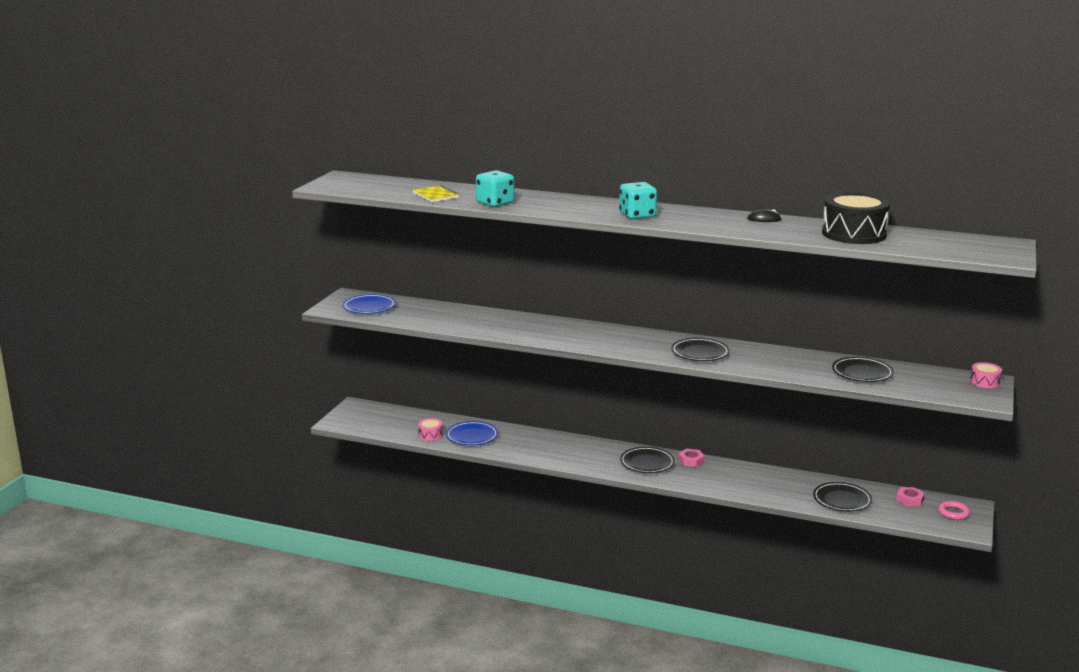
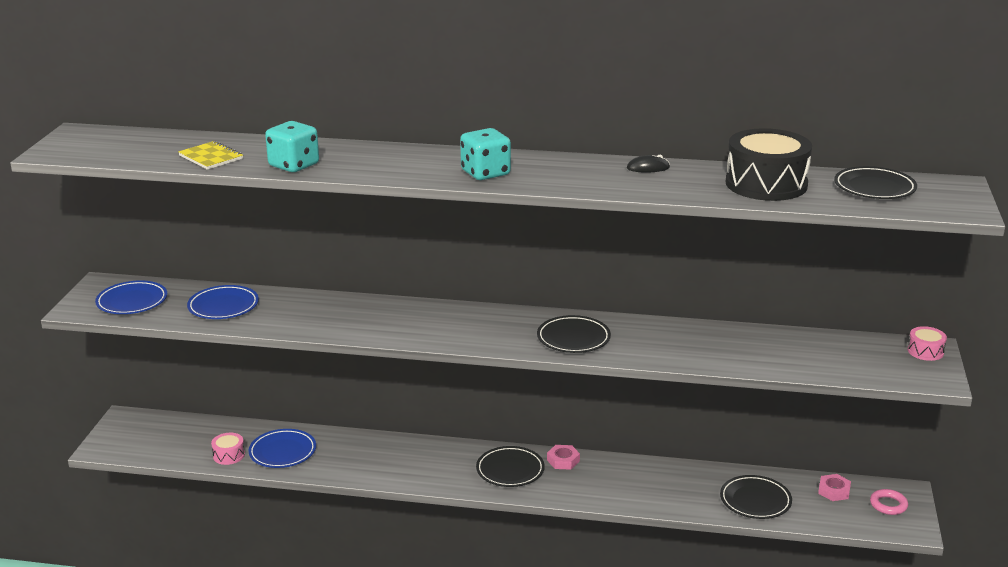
camera: 10 degrees left, 5 degrees up
black plate [832,357,894,382] -> black plate moved to [834,166,917,199]
none -> blue plate [187,285,259,319]

